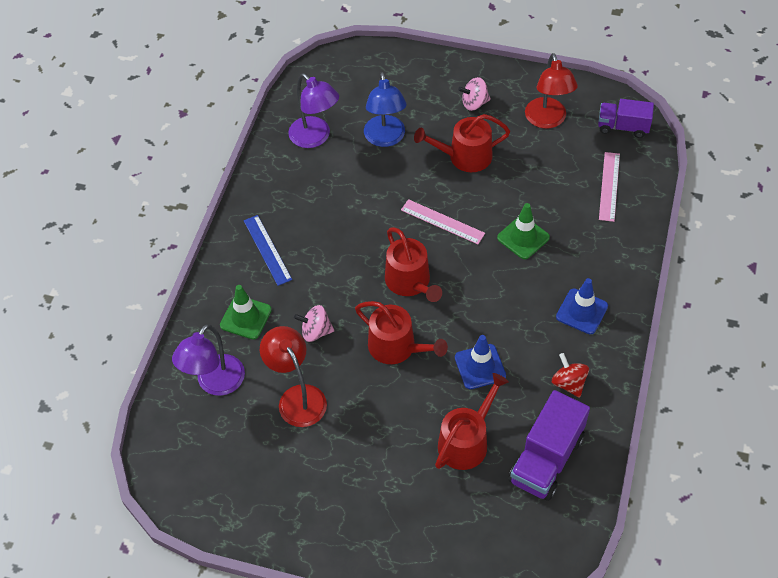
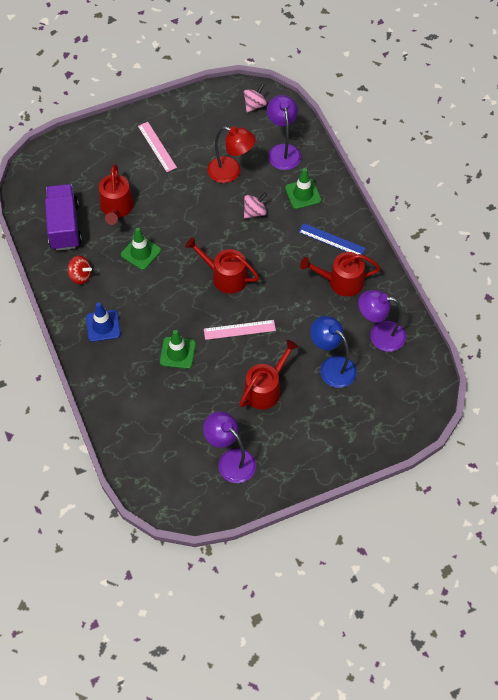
camera: 140 degrees right, 5 degrees up
red watering can [355,301,448,364] -> red watering can moved to [300,252,380,296]
blue traffic cone [455,335,506,389] -> green traffic cone [121,228,161,270]
pink spinning top [458,77,491,111] -> pink spinning top moved to [244,84,267,113]
red lamp [525,53,578,129] -> purple lamp [203,411,256,483]
purple truck [598,99,654,138] -> none
pink ruler [599,152,620,222] -> pink ruler moved to [138,122,177,172]

